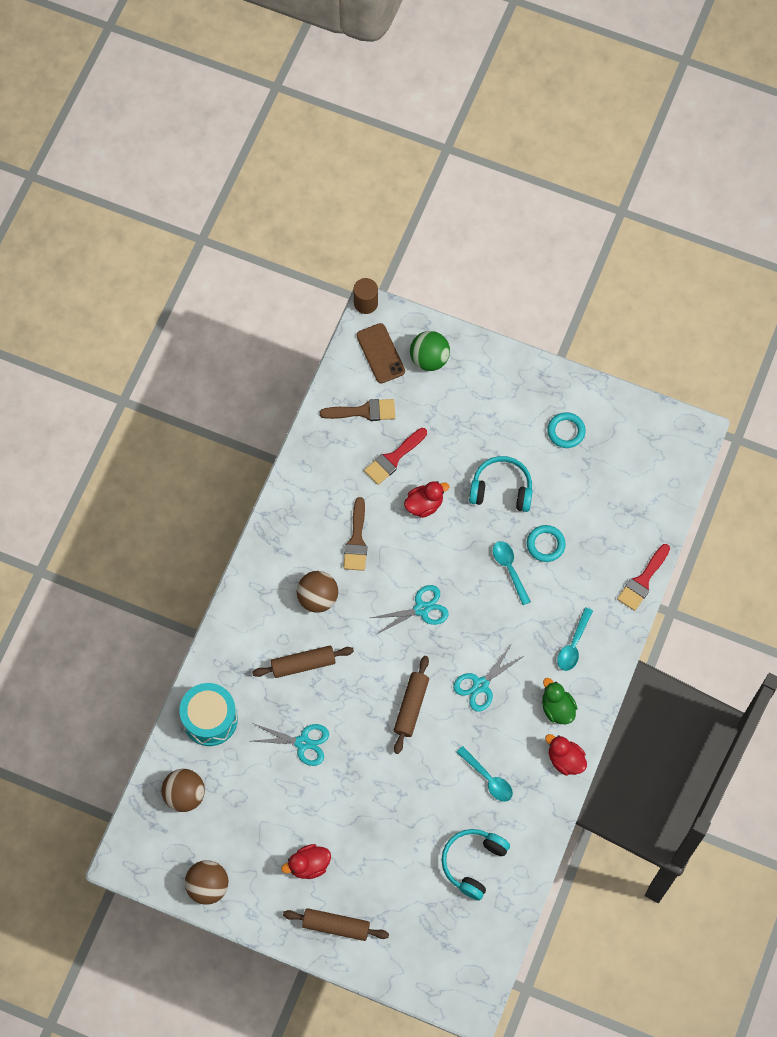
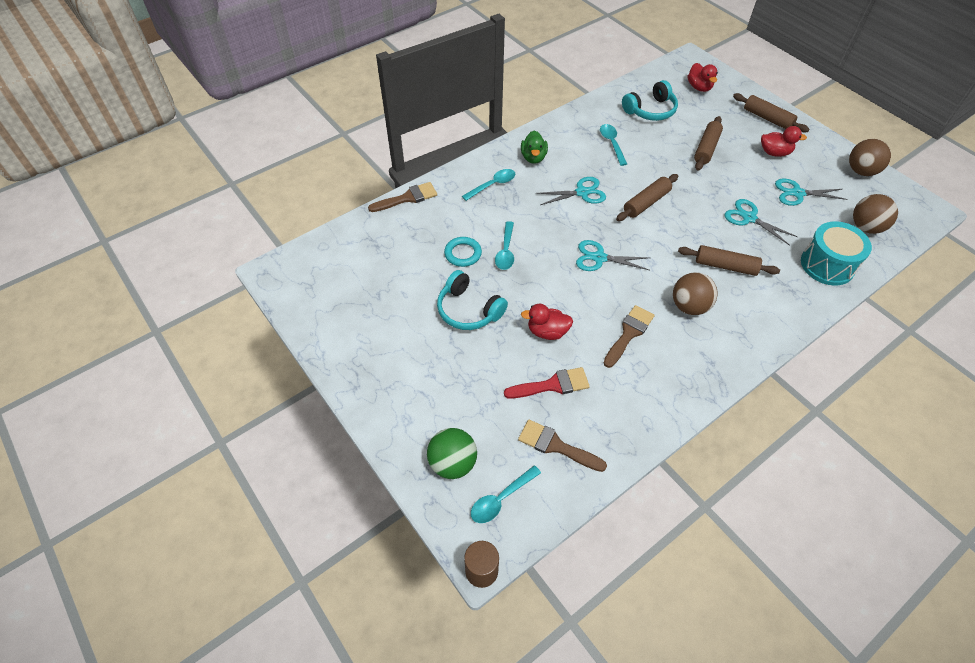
camera: 150 degrees left, 15 degrees down
brown phone [356,323,405,383] -> turquoise spoon [471,465,541,523]
red duck [545,734,587,776] -> red duck moved to [688,63,718,92]
turquoise ring [547,412,585,448] -> none
red brush [617,544,670,611] -> brown brush [368,182,437,212]
none -> brown rolling pin [694,116,723,171]
none -> turquoise scissors [775,179,848,206]

